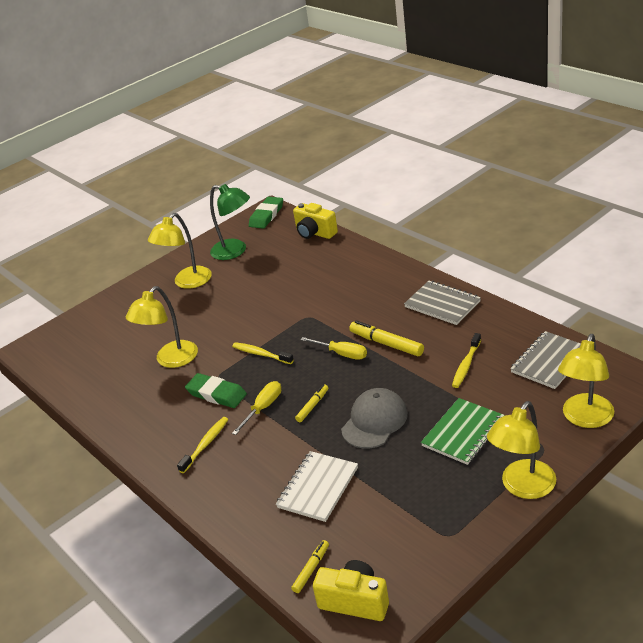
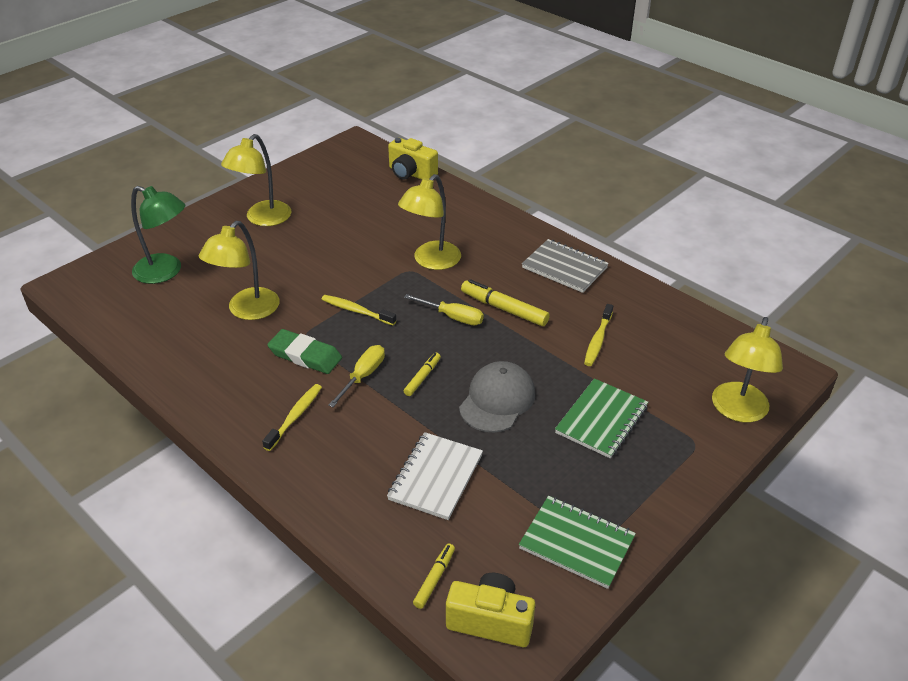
camera: 10 degrees left, 5 degrees up
green lamp [210,184,250,260] -> green lamp moved to [131,186,186,284]
green eraser [249,197,283,229] -> none
yellow lamp [487,401,556,499] -> yellow lamp moved to [398,174,461,270]
grey notebook [510,331,581,389] -> none
none -> green notebook [519,496,636,589]

